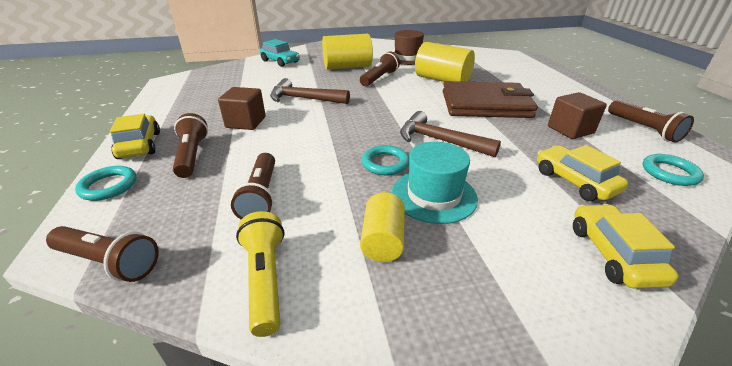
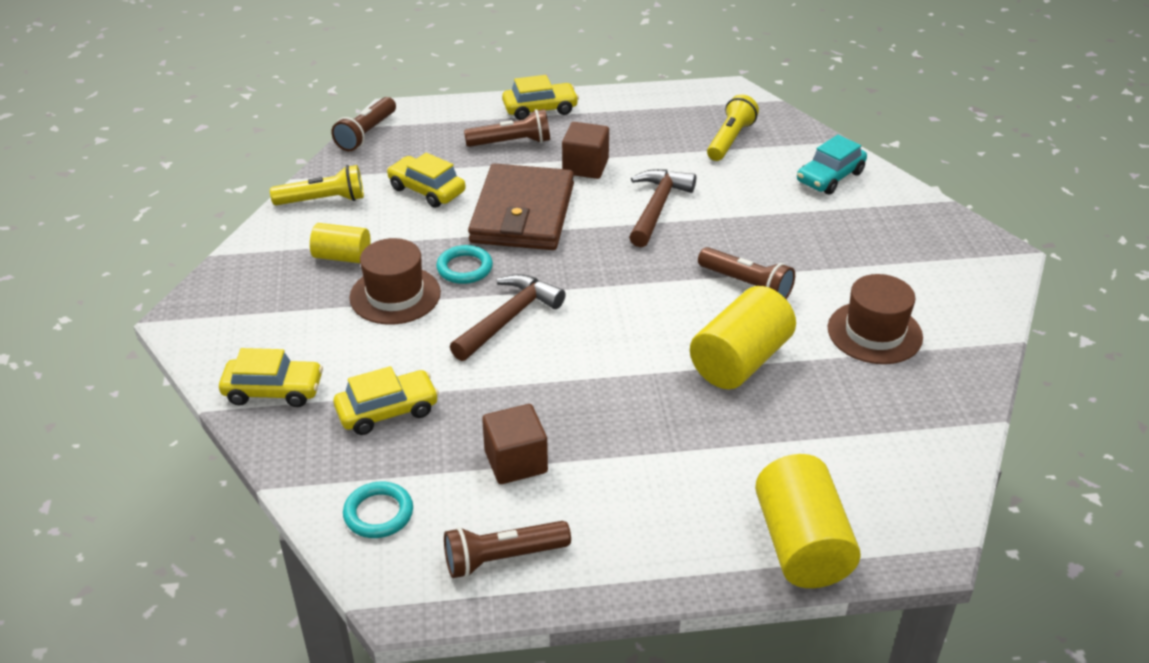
camera: 95 degrees right, 5 degrees up
turquoise ring [75,166,137,201] -> none
brown flashlight [231,153,275,219] -> yellow car [387,153,466,208]
yellow cylinder [322,34,373,70] -> yellow cylinder moved to [755,454,861,588]
turquoise hat [392,142,478,224] -> brown hat [349,238,441,325]
brown wallet [443,81,538,118] -> brown wallet moved to [468,164,574,250]
none -> yellow flashlight [707,94,759,161]

